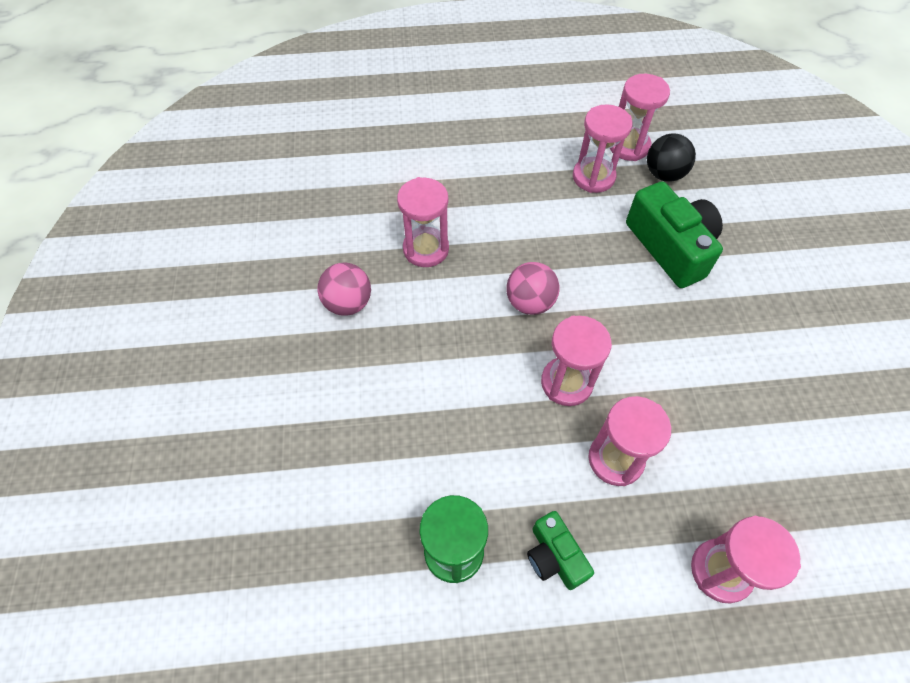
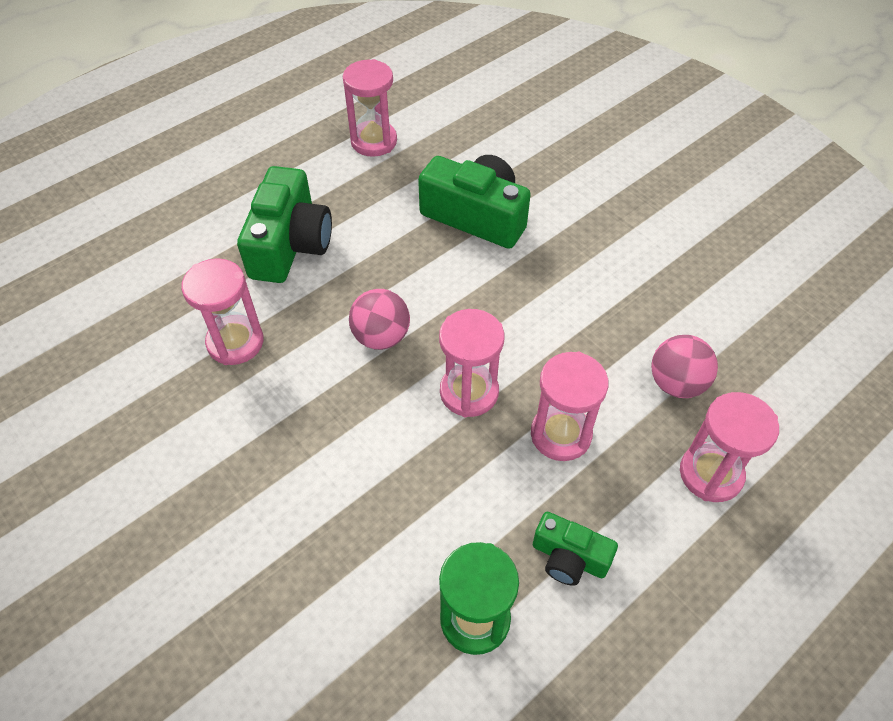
camera: 35 degrees left, 5 degrees down
pink ball [317,263,371,316] -> pink ball moved to [651,335,718,398]
pink hourglass [573,104,633,193] -> none
black ball [647,133,696,182] -> none
none -> green camera [237,166,332,283]

